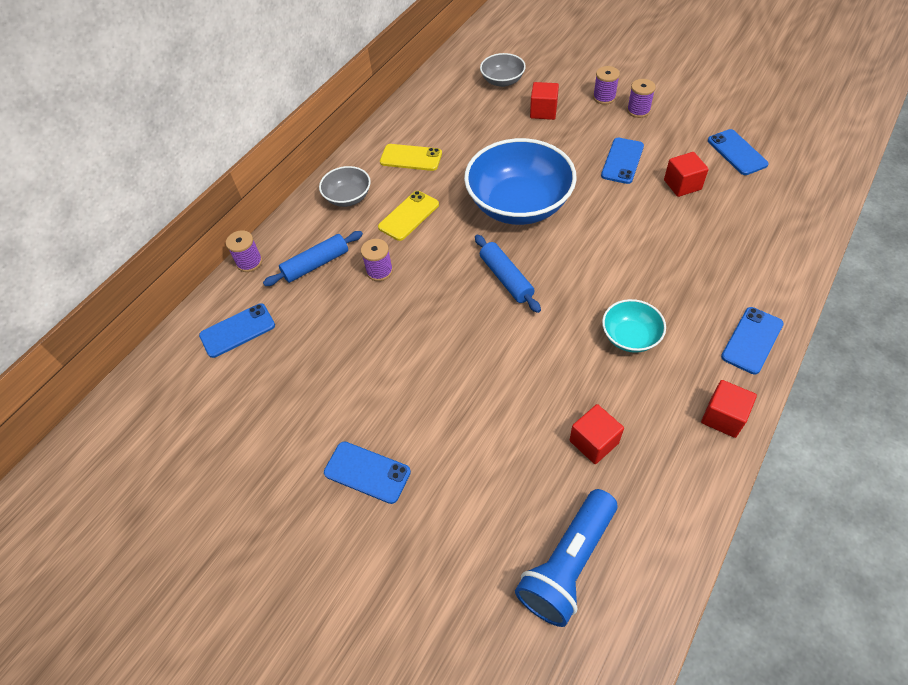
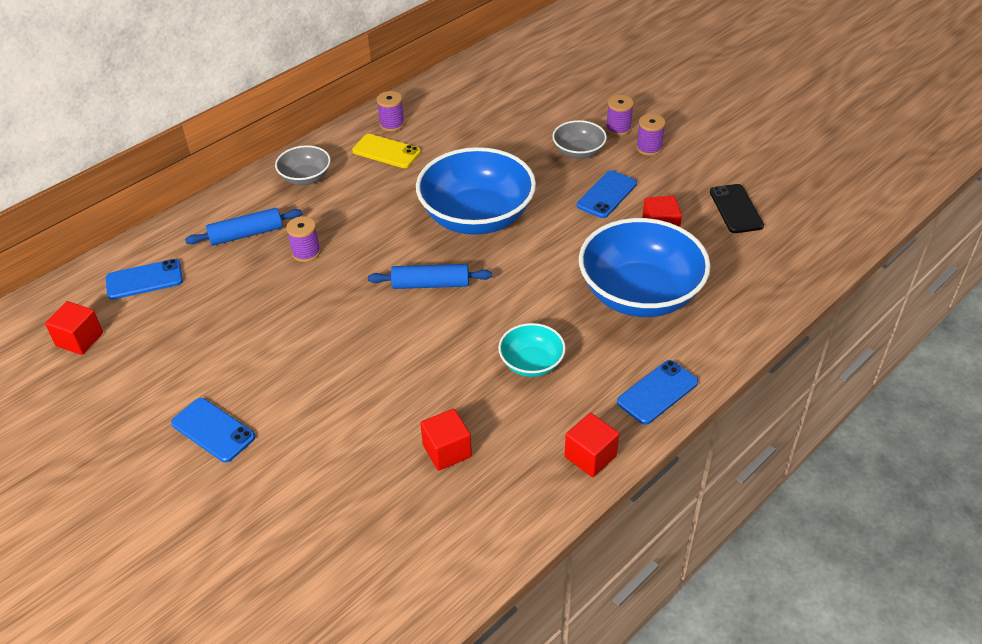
camera: 10 degrees right, 10 degrees down
purple spool [226,230,262,272] -> purple spool moved to [377,91,405,132]
yellow phone [378,191,439,241] -> none
blue rolling pin [475,234,541,313] -> blue rolling pin turned 75 degrees counterclockwise [368,264,492,289]
grey bowl [480,53,526,87] -> grey bowl moved to [552,120,607,159]
blue flashlight [515,489,617,627] -> none
red cube [530,82,559,120] -> red cube moved to [45,301,103,355]
blue phone [708,129,769,175] -> black phone [710,184,764,233]
none -> blue bowl [579,218,711,317]

